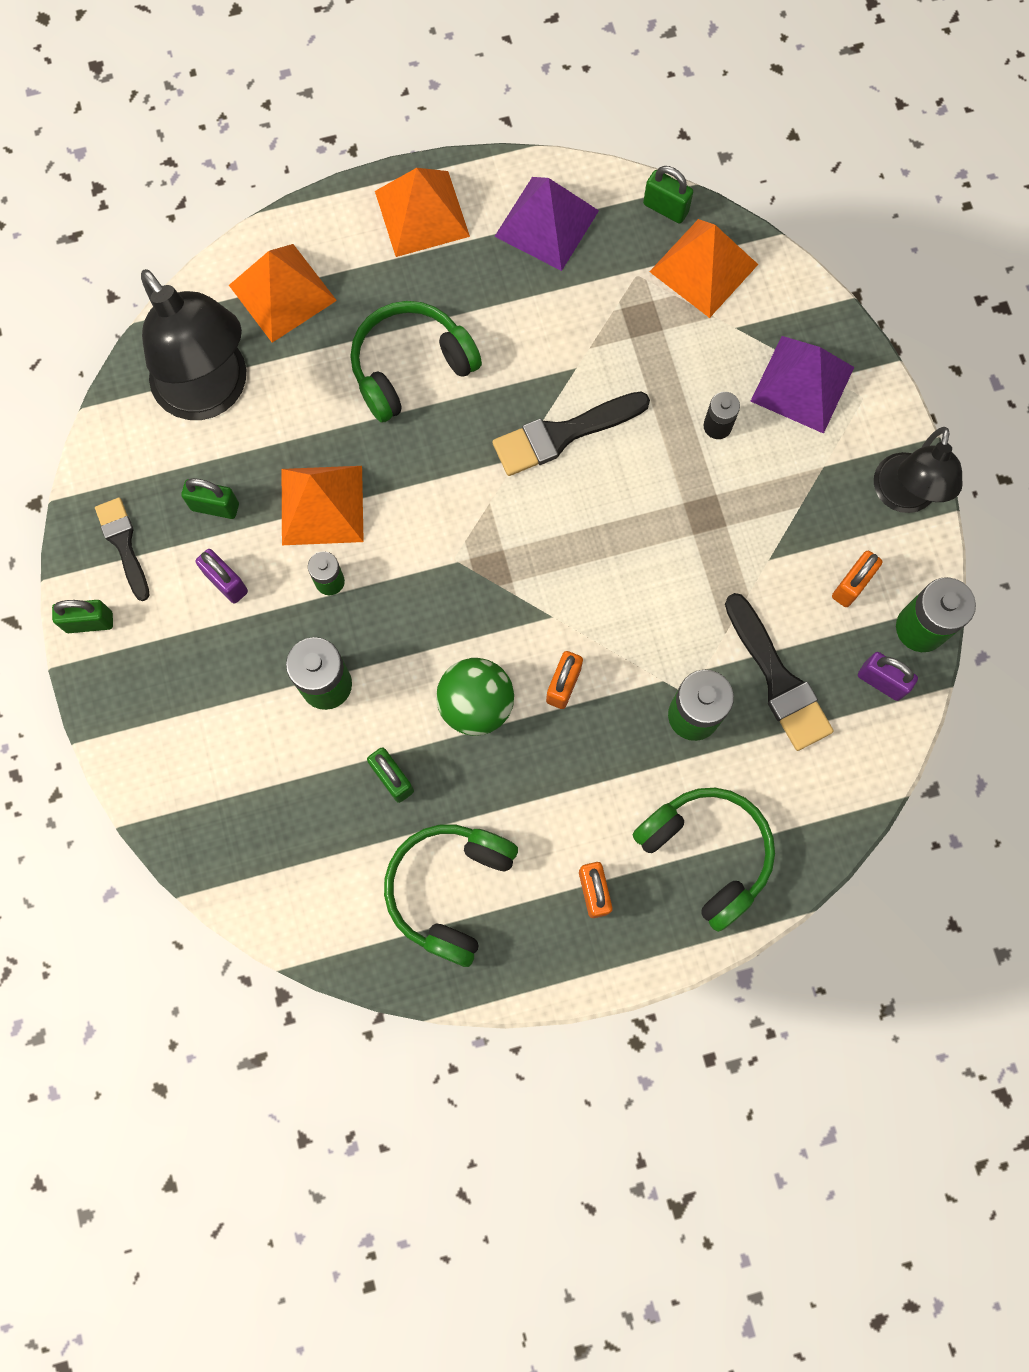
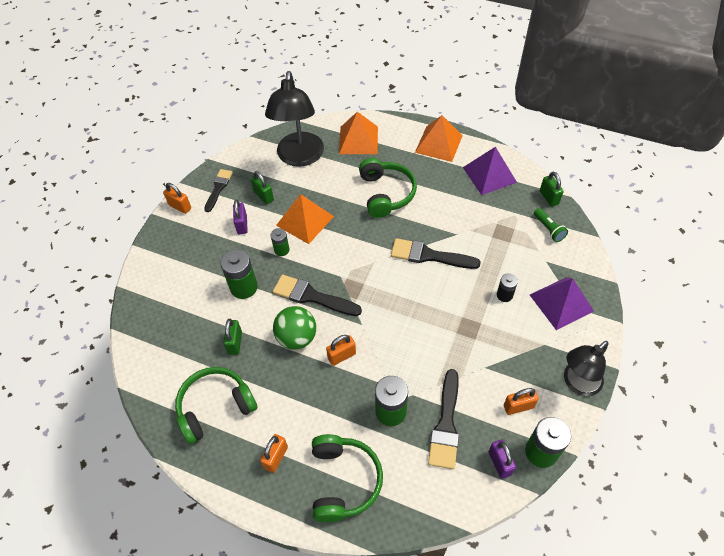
camera: 40 degrees right, 20 degrees down
green padlock [52,600,113,633] -> orange padlock [163,183,191,214]
green headphones [351,301,482,423] -> green headphones turned 75 degrees clockwise [359,158,417,218]
orange pyramid [649,219,758,318] -> green flashlight [534,208,568,242]
none -> black brush [273,274,362,316]

